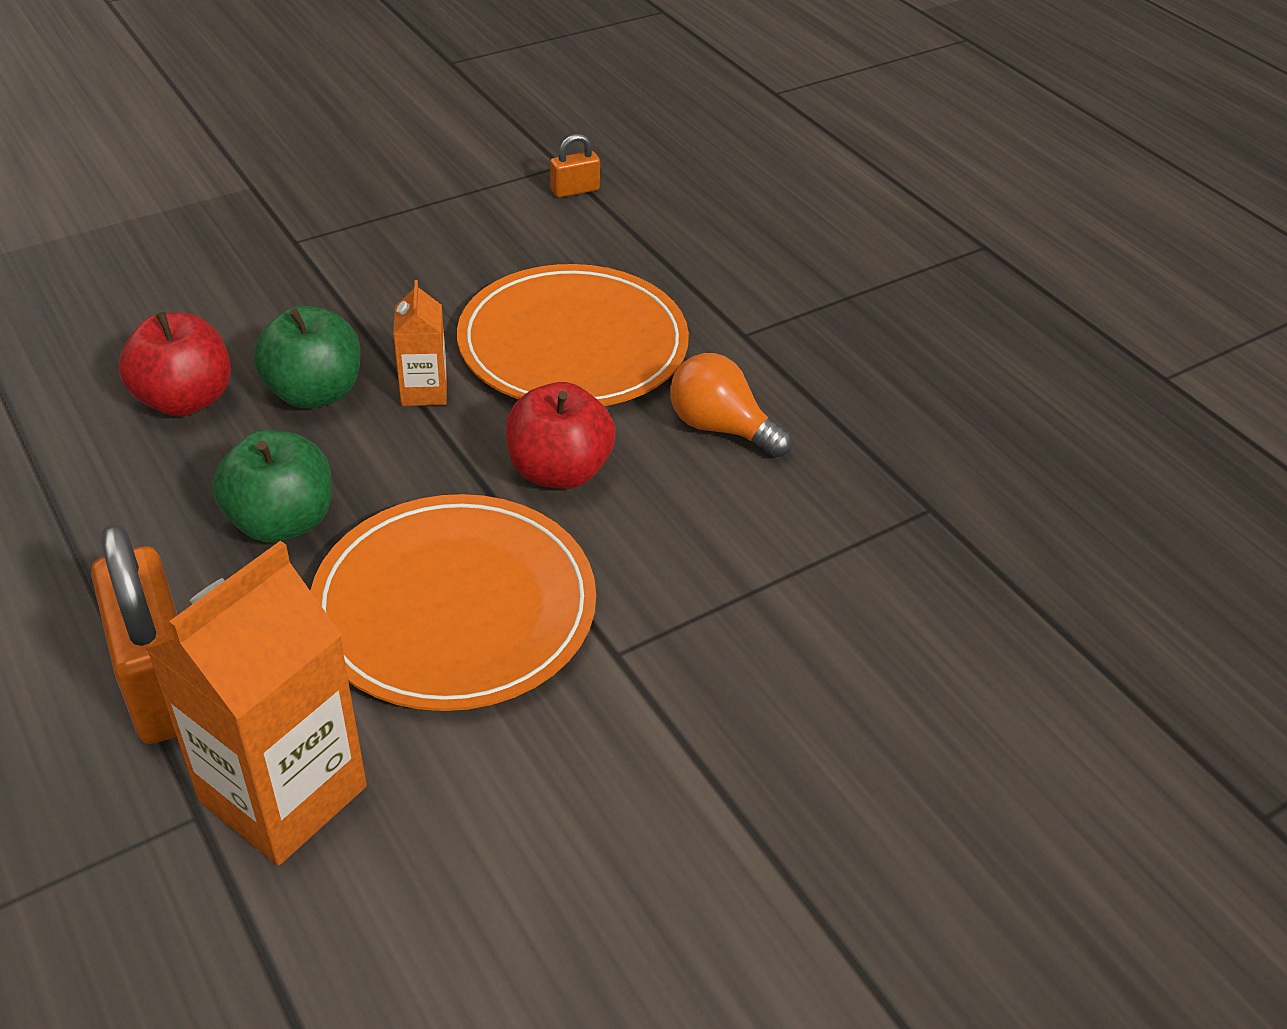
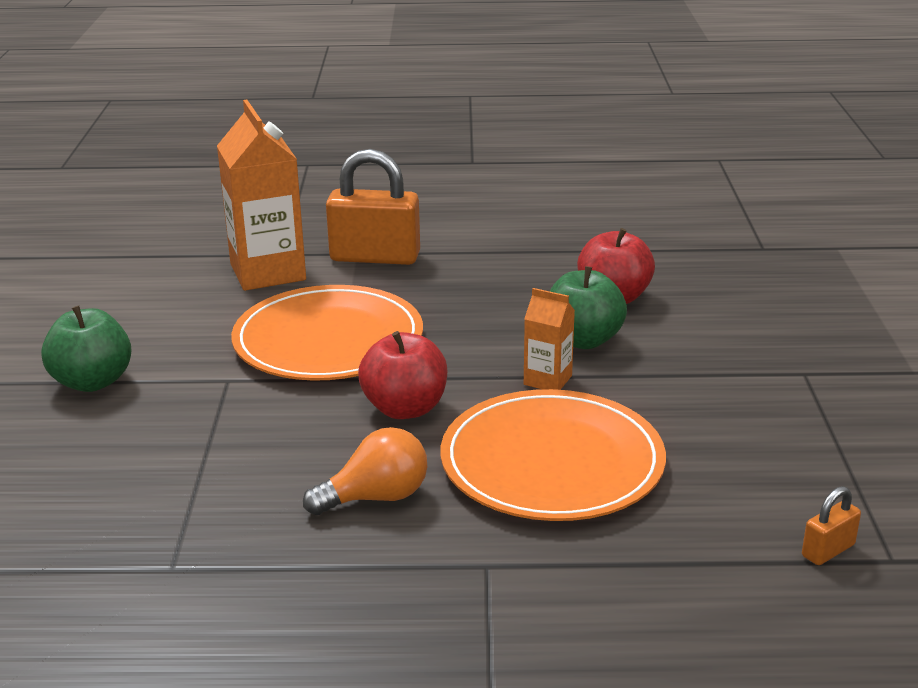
camera: 125 degrees right, 15 degrees down
green apple [212,430,332,543] -> green apple moved to [41,306,132,392]
orange padlock [550,134,600,198] -> orange padlock turned 45 degrees clockwise [802,486,861,565]

